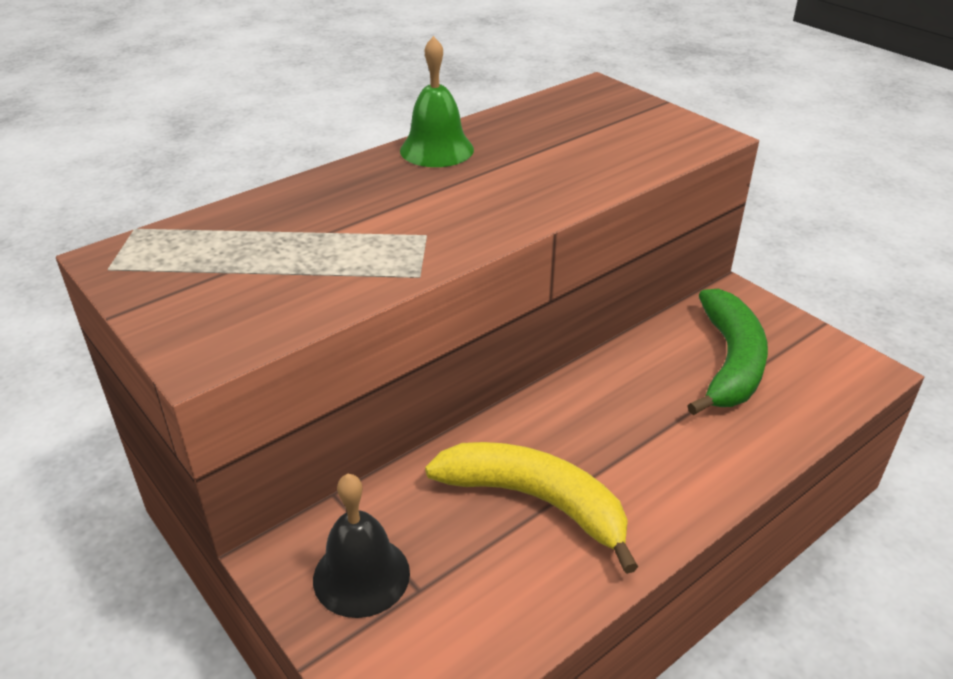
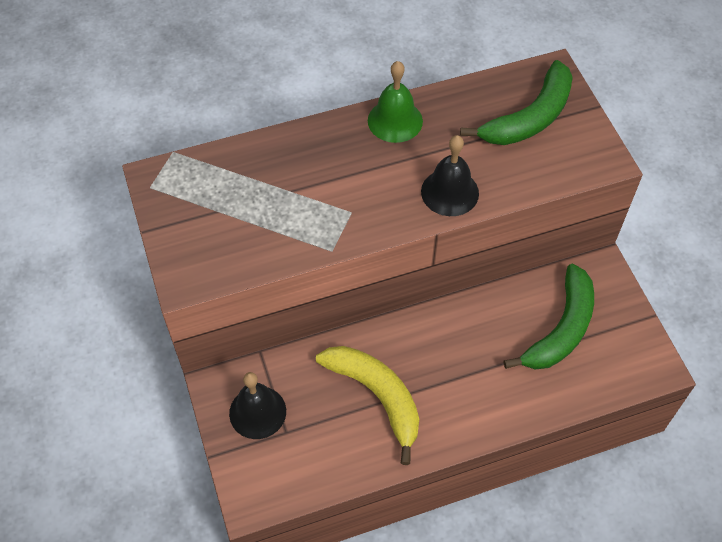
camera: 20 degrees right, 20 degrees up
none -> black bell [421,135,479,216]
none -> green banana [460,60,573,145]

